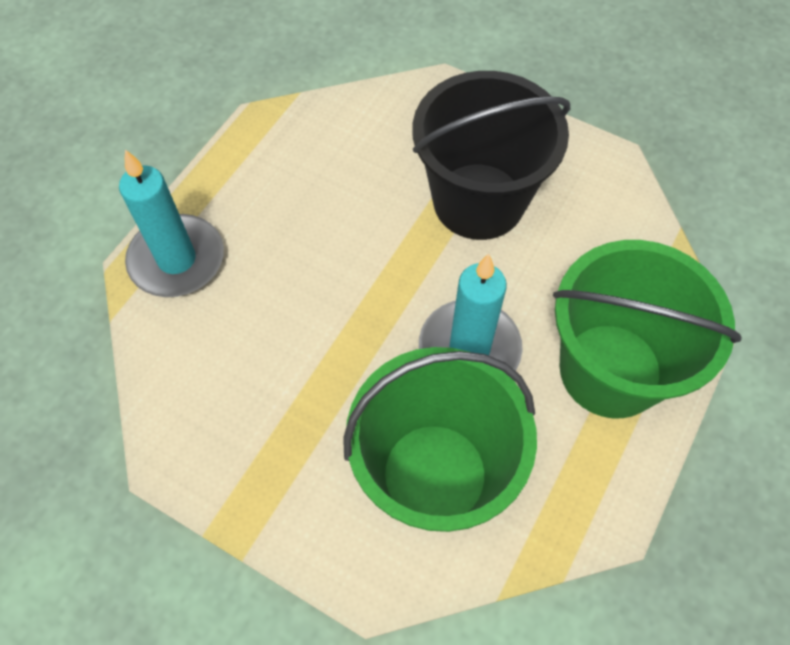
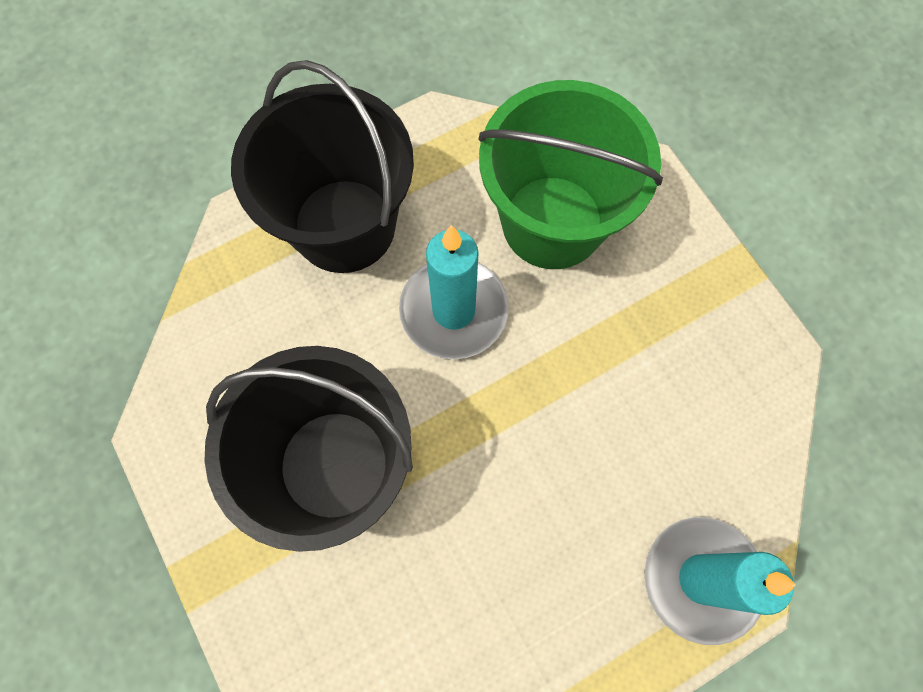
camera: 150 degrees left, 10 degrees up
green bucket [553,240,742,418] -> black bucket [231,60,414,273]

